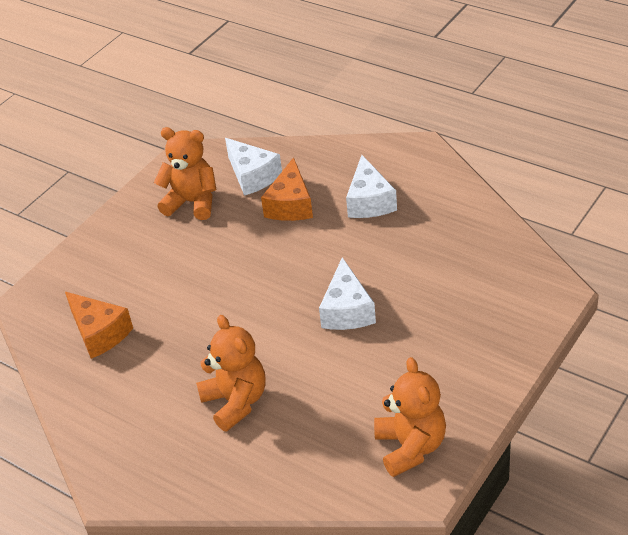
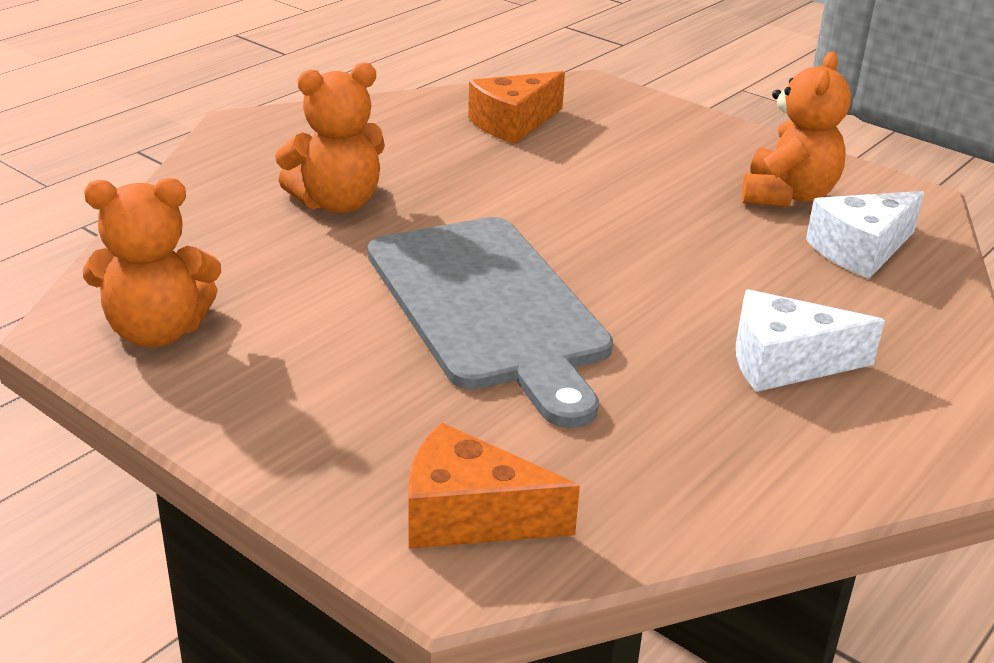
camera: 90 degrees right, 10 degrees down
orange cheese [261,157,313,221] -> orange cheese moved to [408,422,580,548]
white cheese [319,257,376,330] -> grey cutting board [368,217,613,428]

